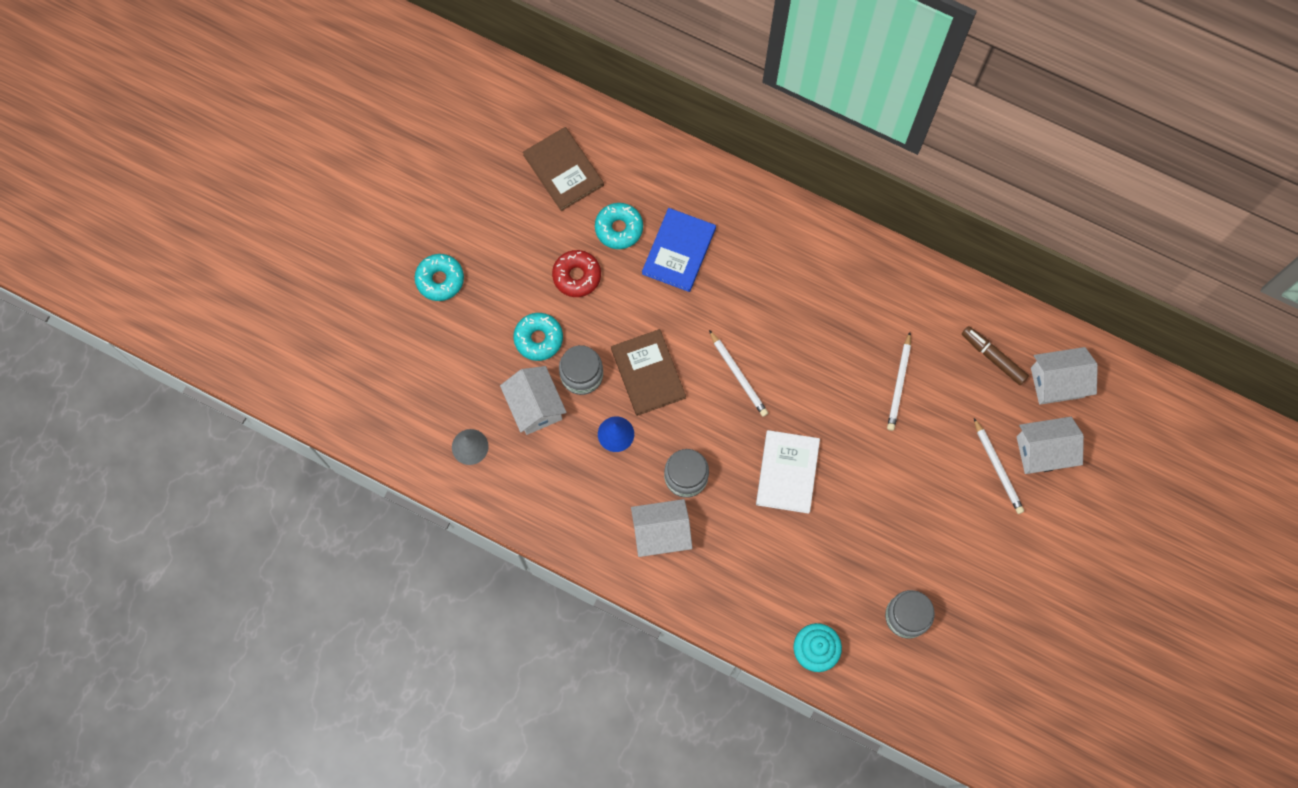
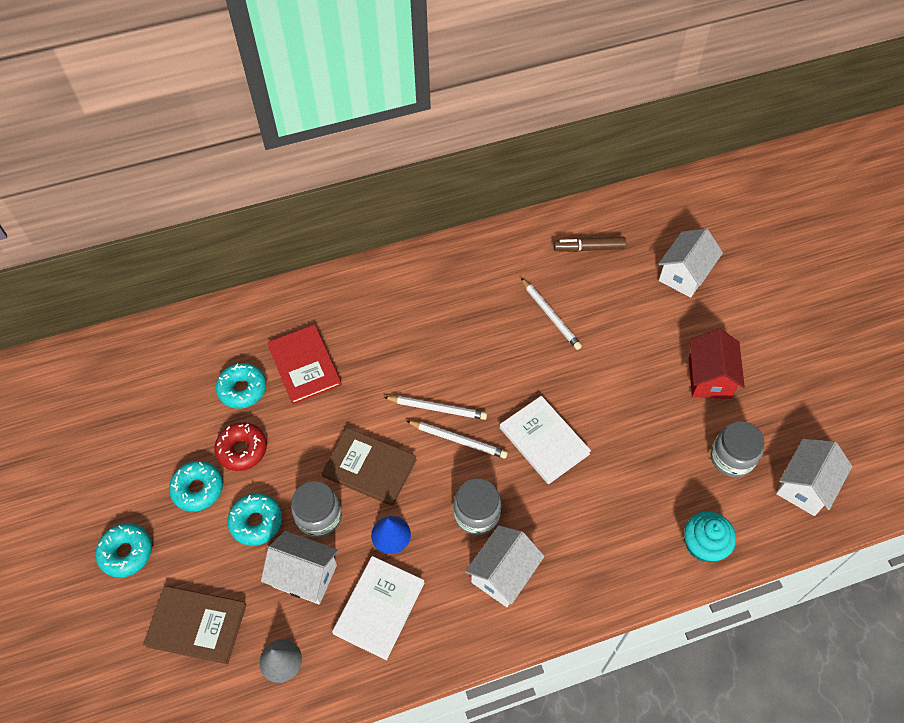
camera: 45 degrees left, 15 degrees down
brown book [523,127,604,211] -> brown book moved to [143,586,246,664]
blue book [642,208,716,292] -> red book [267,325,342,405]
white pencil [974,418,1024,514] -> white pencil moved to [407,421,508,459]
white house [1031,347,1098,405] -> white house moved to [776,439,852,516]
none -> turquoise donut [169,461,223,512]
none -> white book [332,556,424,660]
none -> red house [689,329,745,399]

